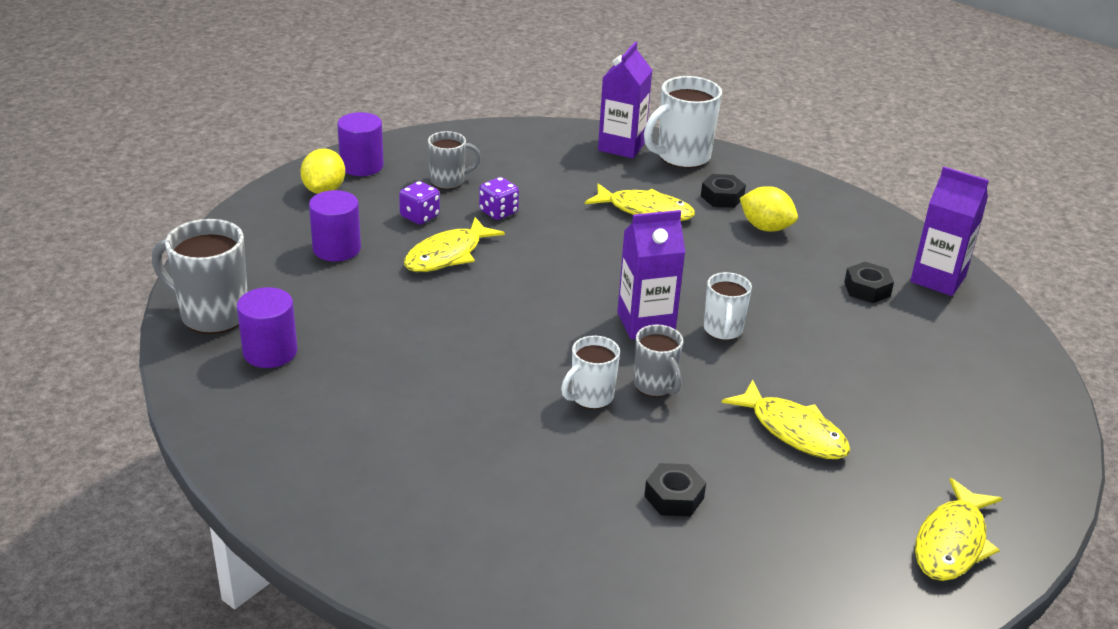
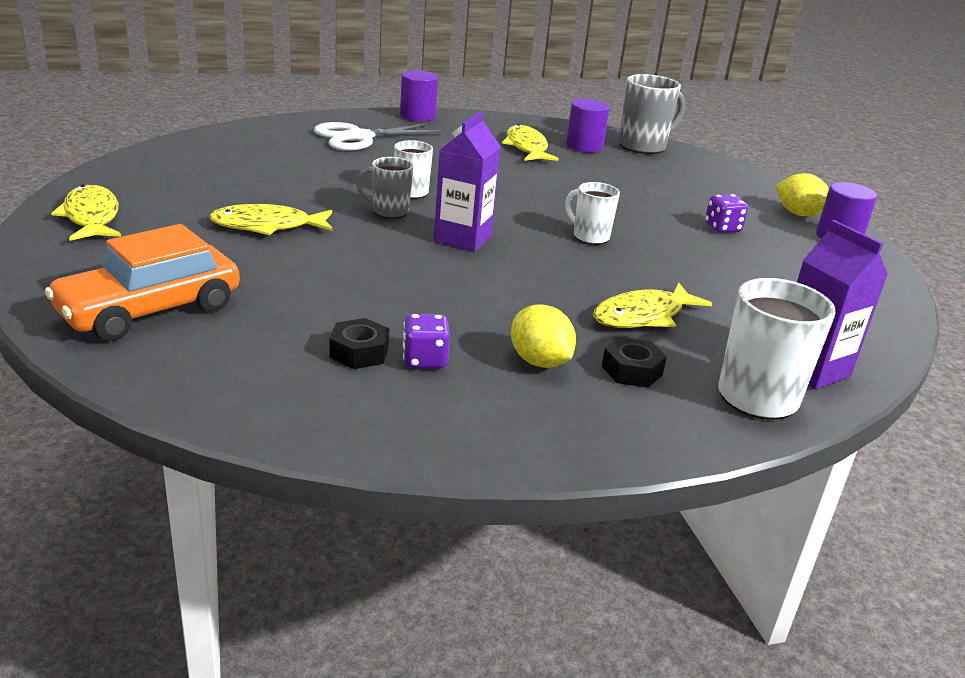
camera: 125 degrees right, 5 degrees down
purple cylinder [309,190,361,262] -> purple cylinder moved to [400,70,438,122]
yellow fish [404,217,505,272] -> yellow fish moved to [502,124,559,161]
grey mug [428,131,481,189] -> none
purple dice [479,177,519,220] -> purple dice moved to [403,314,450,369]
black nut [644,463,706,516] -> none
white mug [704,272,752,340] -> white mug moved to [565,182,620,244]
yellow lemon [740,186,798,232] -> yellow lemon turned 75 degrees clockwise [511,304,576,368]
purple carton [910,166,989,296] -> none
none -> orange car [45,224,240,341]
none -> white scissors [314,122,446,151]

